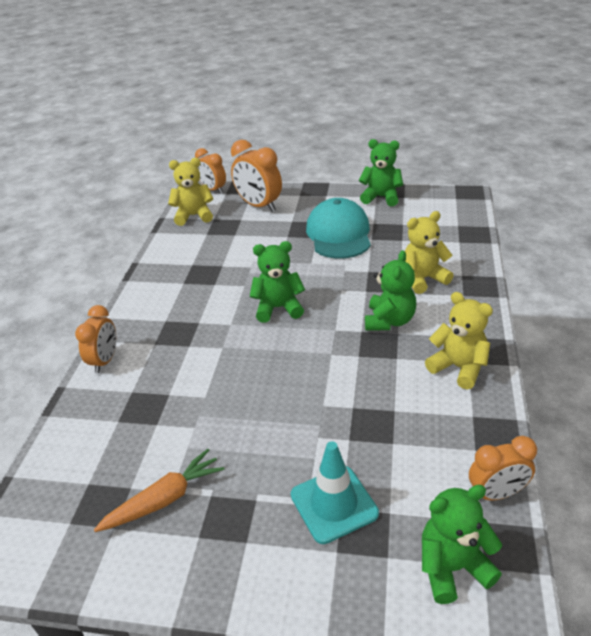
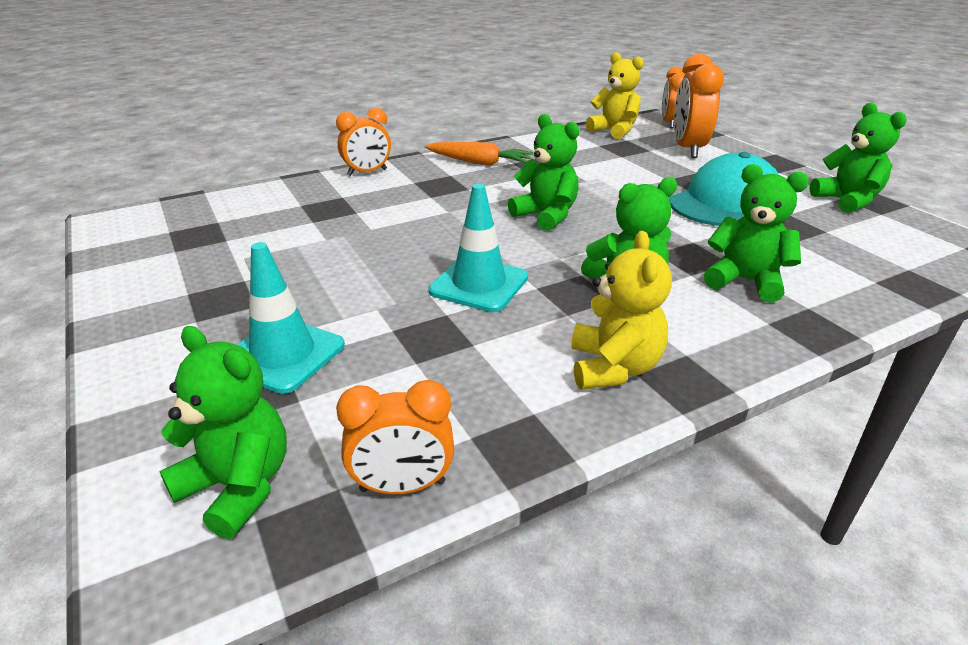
camera: 50 degrees right, 5 degrees down
orange carrot [94,449,224,532] -> orange carrot moved to [425,142,533,166]
yellow teddy bear [405,211,454,294] -> green teddy bear [704,164,809,303]
orange clock [469,436,537,501] -> orange clock turned 45 degrees counterclockwise [336,380,454,494]
none -> turquoise traffic cone [428,184,528,312]

